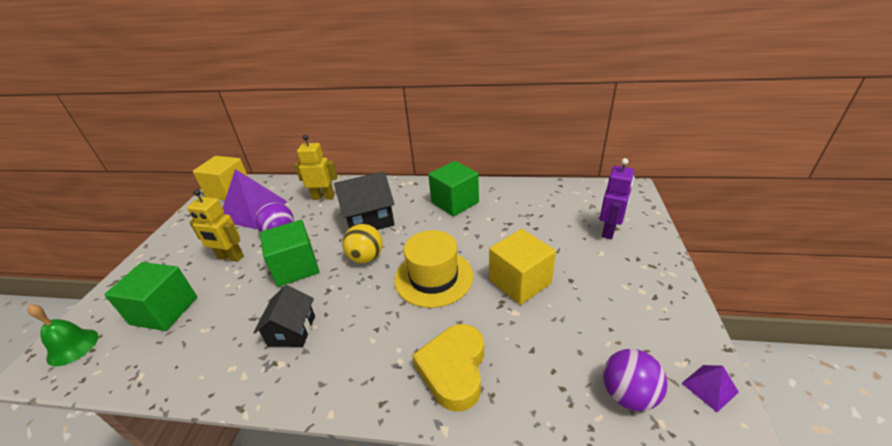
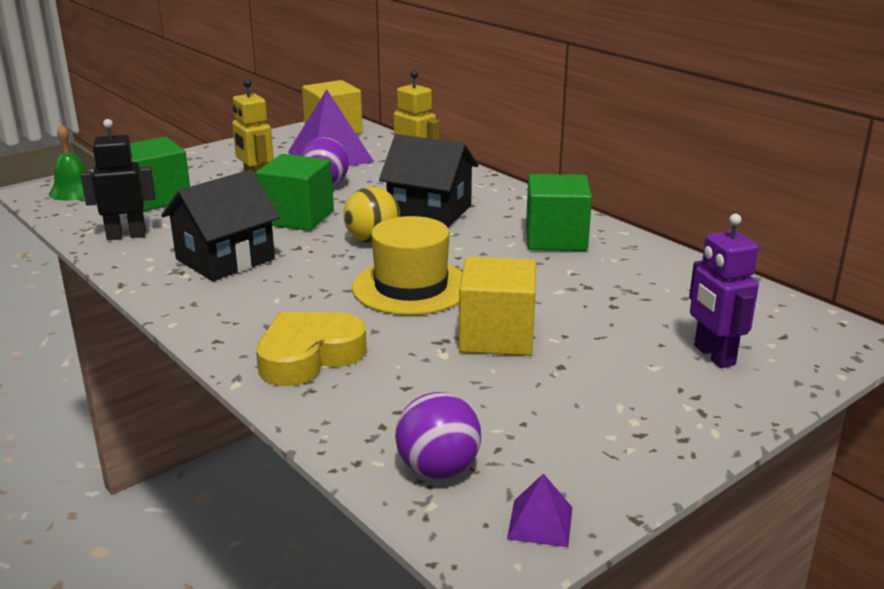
camera: 40 degrees right, 10 degrees down
black house [253,285,315,347] -> black house [161,170,280,281], size x1.51
purple robot [600,158,634,239] -> purple robot turned 90 degrees clockwise [689,214,759,368]
none -> black robot [81,119,155,240]

